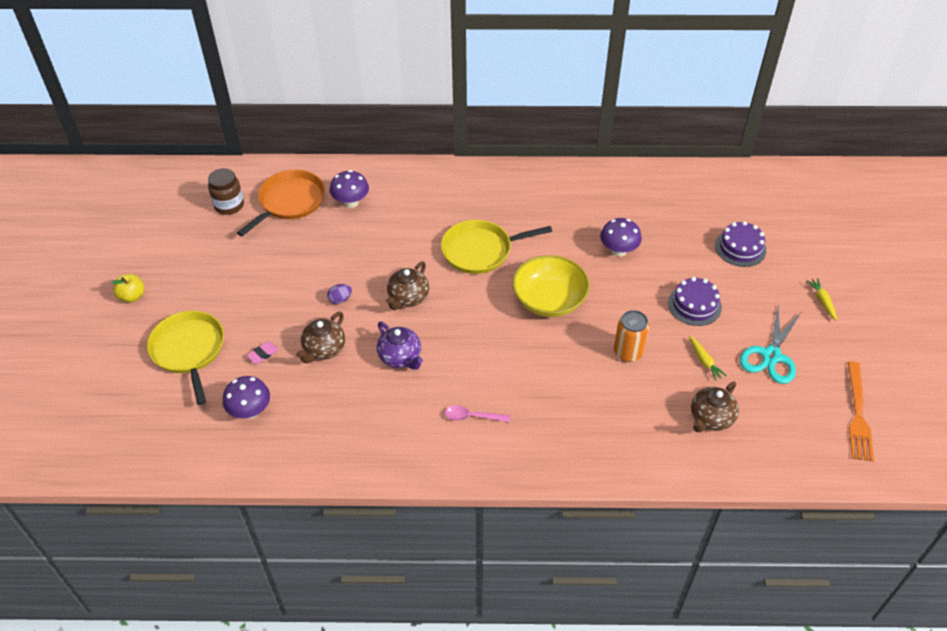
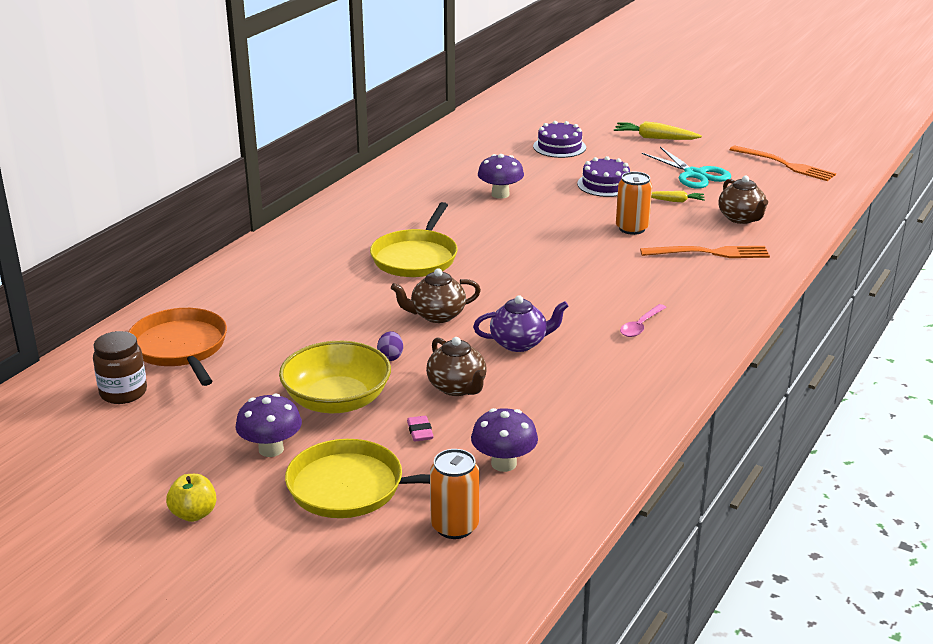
camera: 60 degrees left, 20 degrees down
purple mushroom [330,170,369,208] -> purple mushroom moved to [235,394,302,457]
brown teapot [386,262,429,310] -> brown teapot turned 105 degrees clockwise [391,268,481,323]
yellow bowl [512,255,590,317] -> yellow bowl moved to [279,341,391,413]
yellow carrot [806,278,838,321] -> yellow carrot [614,121,702,140], size x1.58
none -> orange can [430,449,479,539]
none -> orange fork [640,246,770,258]

